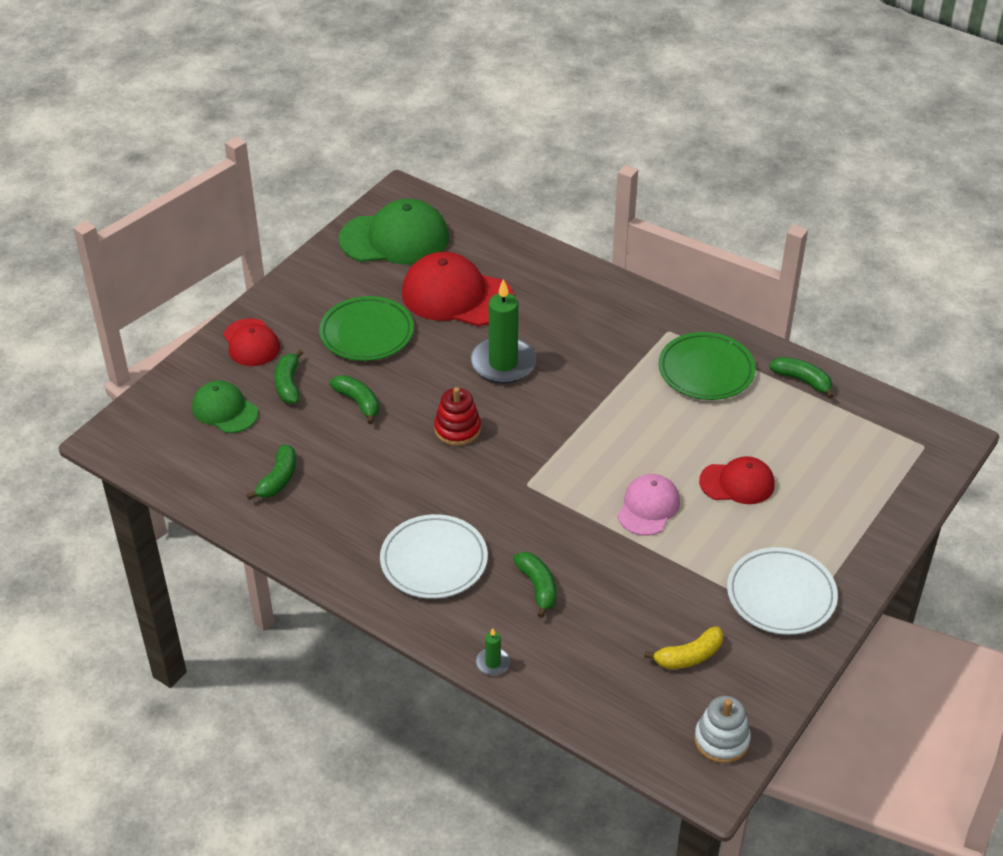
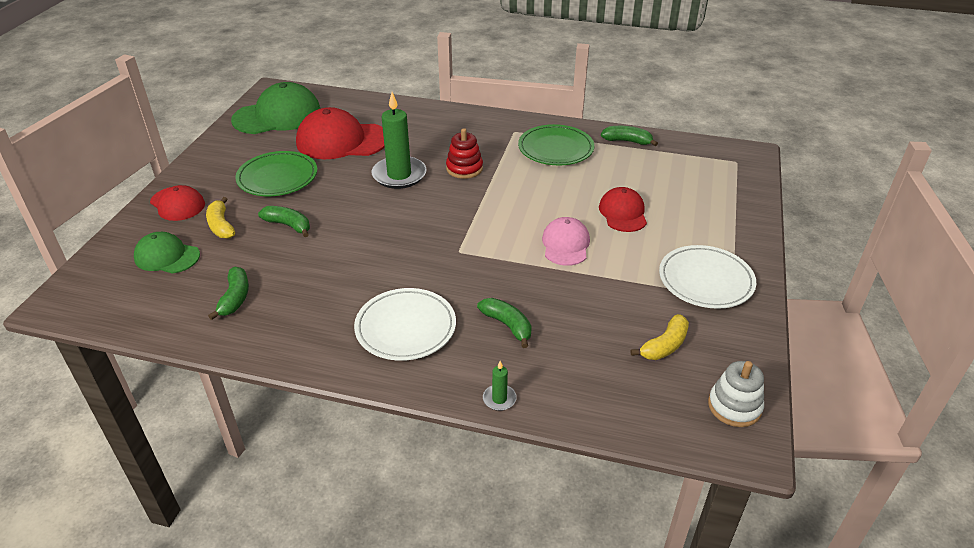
camera: 20 degrees left, 5 degrees down
green banana [274,349,303,404] -> yellow banana [206,197,235,238]
red stacking toy [434,387,481,446] -> red stacking toy moved to [446,128,483,179]
red cap [699,456,775,504] -> red cap turned 75 degrees counterclockwise [599,187,647,232]

